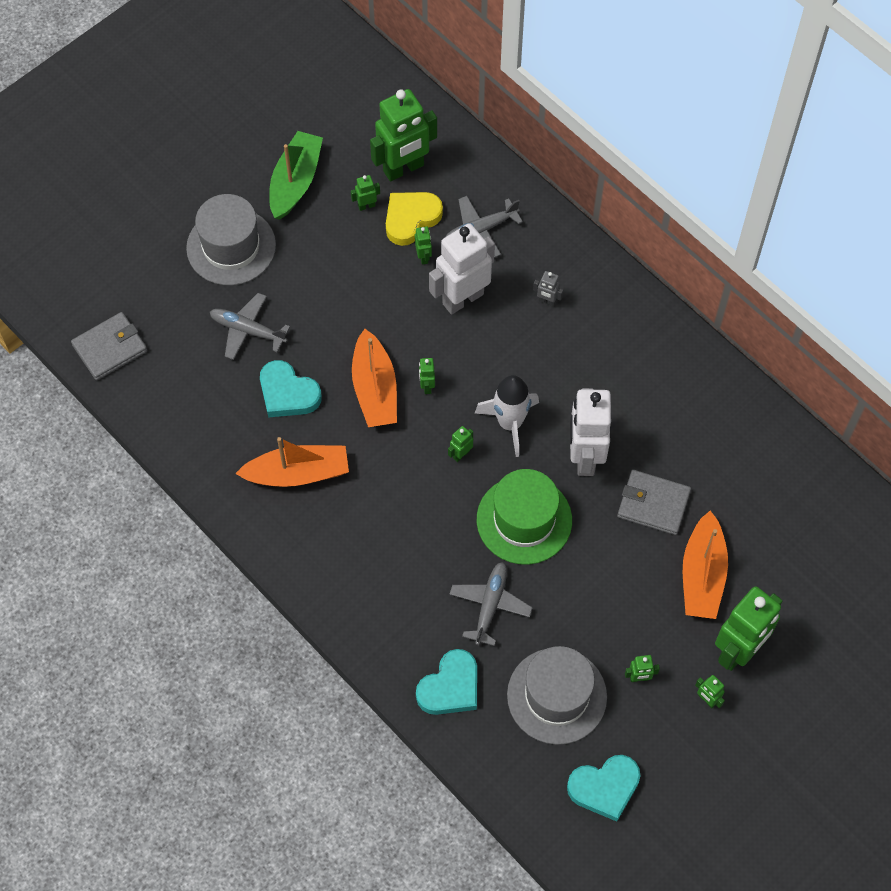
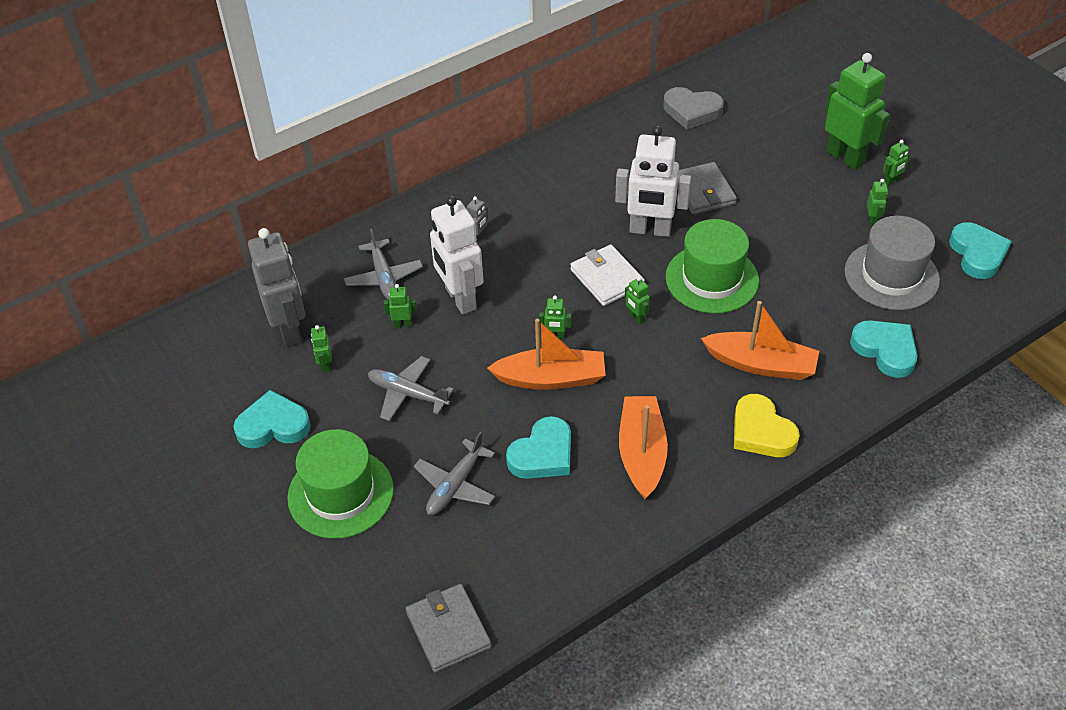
camera: 80 degrees left, 15 degrees down
grey hat [186,194,276,285] -> green hat [287,429,394,539]
green boat [269,131,323,220] -> turquoise heart [233,390,311,448]
green robot [370,89,437,181] -> grey robot [248,228,305,347]
yellow heart [386,192,443,246] -> yellow heart moved to [734,394,800,457]
grey plane [449,562,533,646] -> grey plane moved to [368,356,454,421]
white rocket [475,375,539,457] -> white wallet [570,244,645,306]
grey wallet [617,470,691,535] -> grey wallet turned 45 degrees counterclockwise [677,162,737,215]
orange boat [683,511,728,619] -> orange boat moved to [701,301,819,380]
none -> grey heart [663,87,724,129]

